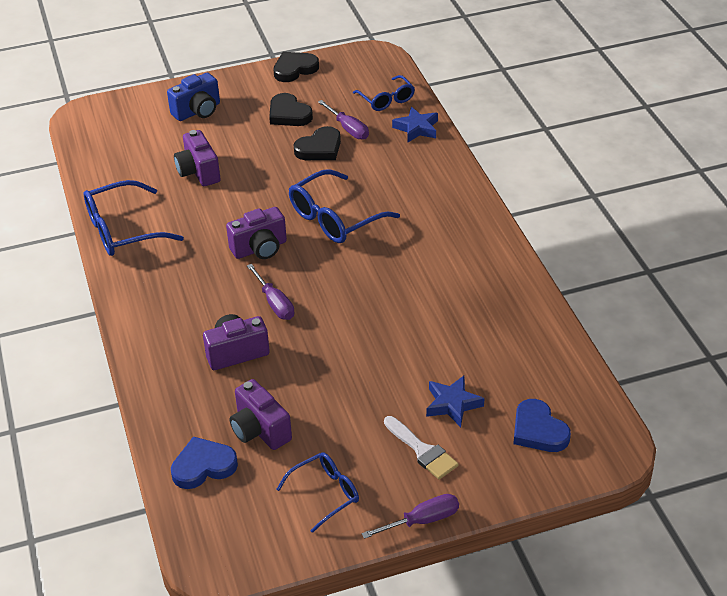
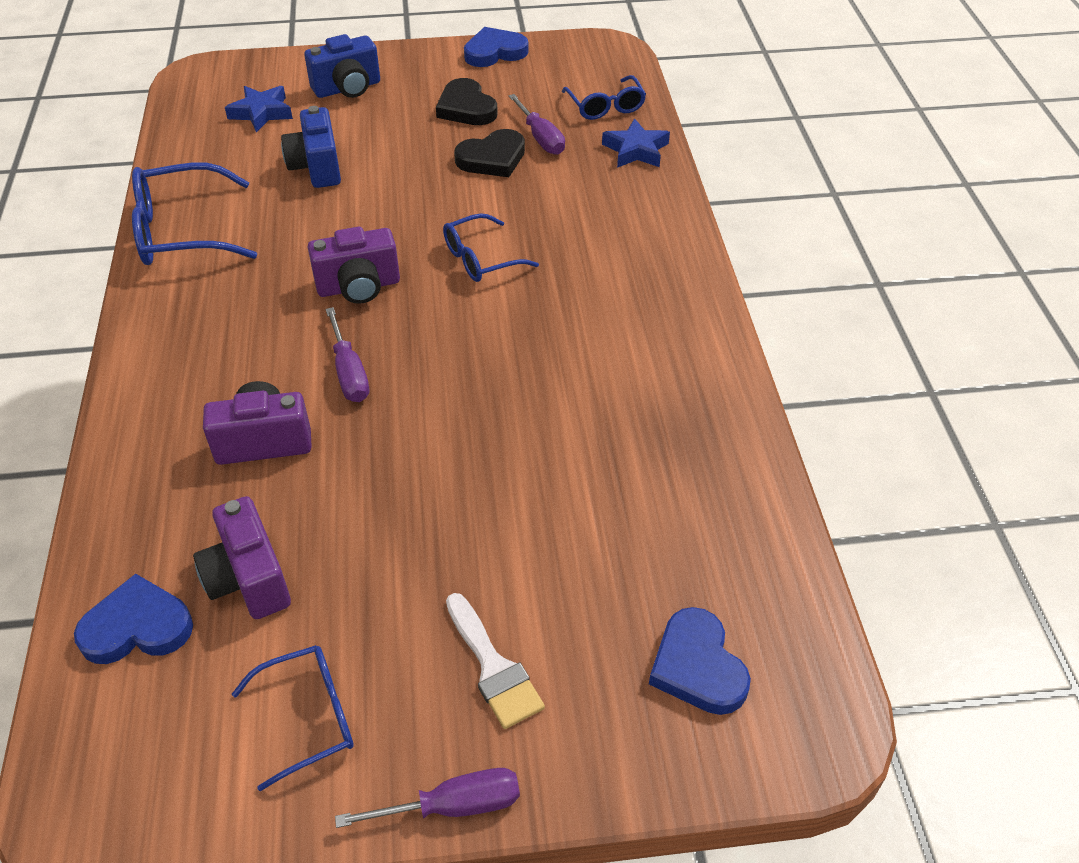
camera: 10 degrees right, 5 degrees up
purple camera [174,130,221,186] -> blue camera [281,106,341,188]
black heart [273,52,319,82] -> blue heart [464,27,529,67]
blue glasses [289,169,400,243] -> blue glasses [443,213,539,282], size x0.62
blue star [426,376,484,427] -> blue star moved to [225,86,293,132]

